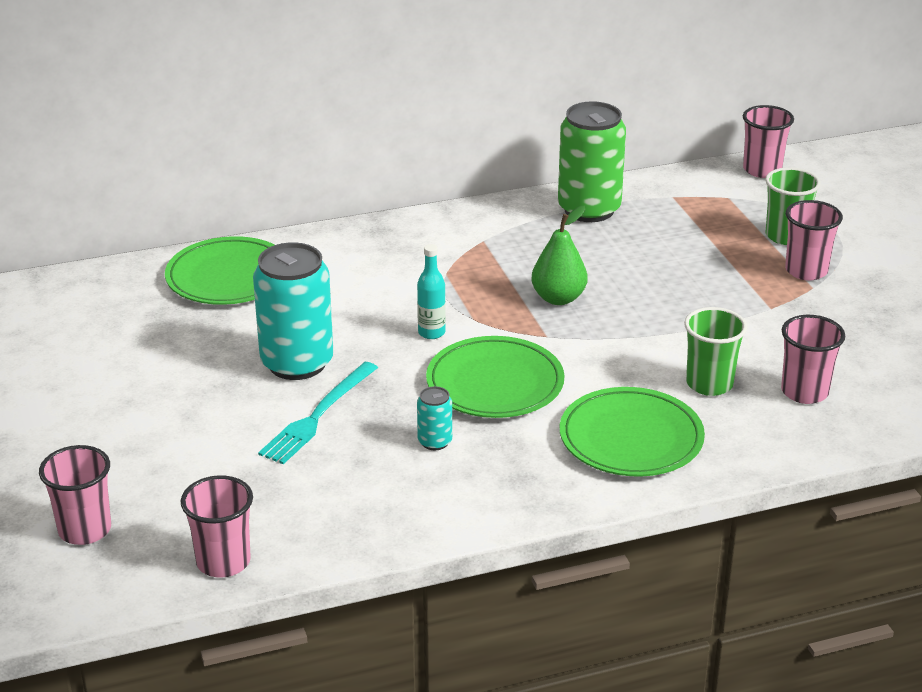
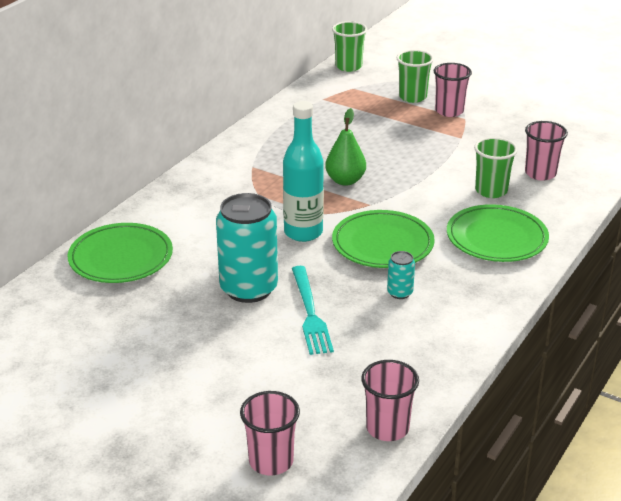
camera: 40 degrees left, 0 degrees up
turquoise bottle [417,244,446,339] -> turquoise bottle [283,101,324,242], size x1.87
green can [558,101,626,222] -> none
pink cup [743,105,794,178] -> green cup [332,21,367,72]

